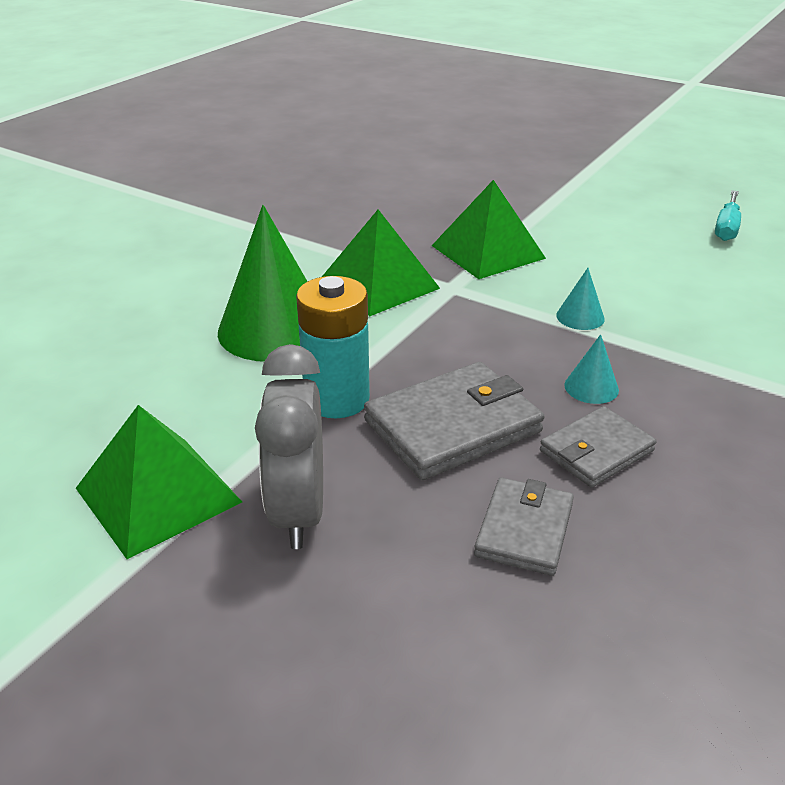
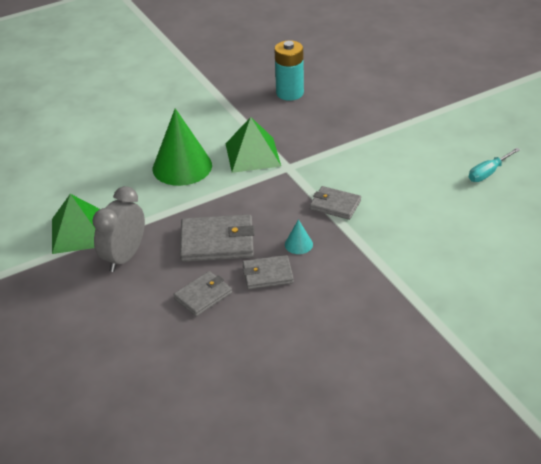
camera: 30 degrees right, 5 degrees up
turquoise battery [296,276,370,418] -> turquoise battery moved to [274,40,304,101]
green pyramid [432,180,546,279] -> none
turquoise cone [556,268,605,330] -> grey wallet [310,186,361,220]

